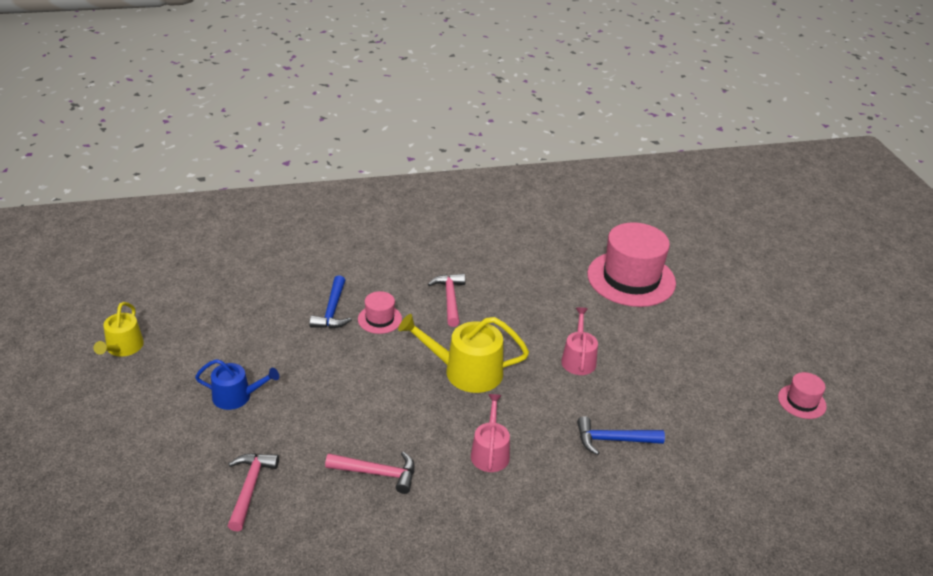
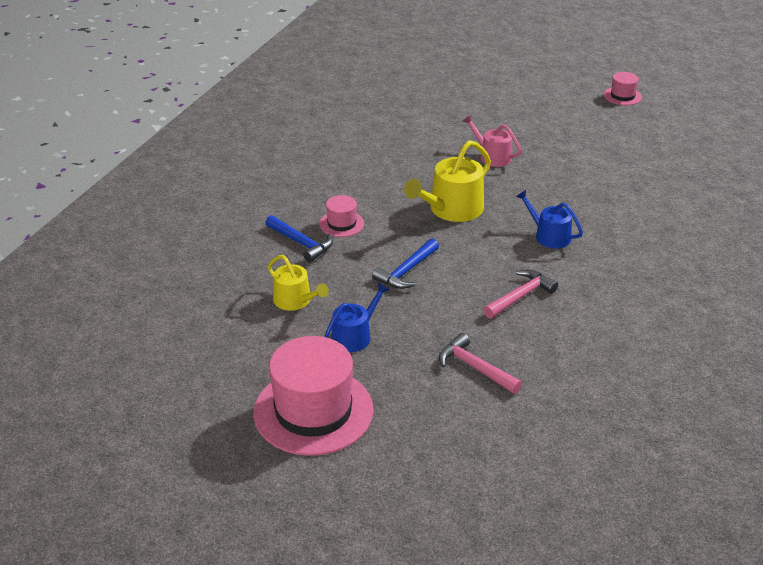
camera: 50 degrees left, 0 degrees up
yellow watering can [94,302,144,356] -> yellow watering can moved to [268,255,329,311]
pink hammer [428,274,465,327] -> none
pink watering can [471,394,510,472] -> blue watering can [516,190,583,249]
blue hammer [577,416,665,455] -> blue hammer moved to [372,238,439,289]
pink hat [587,222,676,307] -> pink hat moved to [253,336,373,456]

